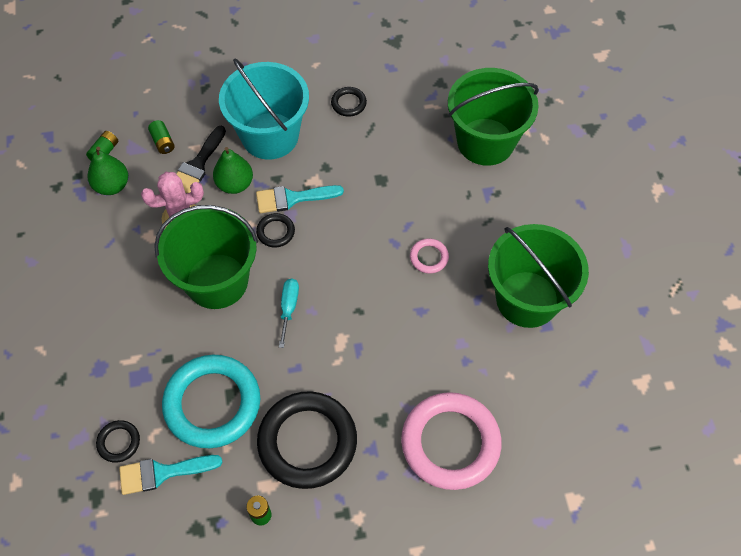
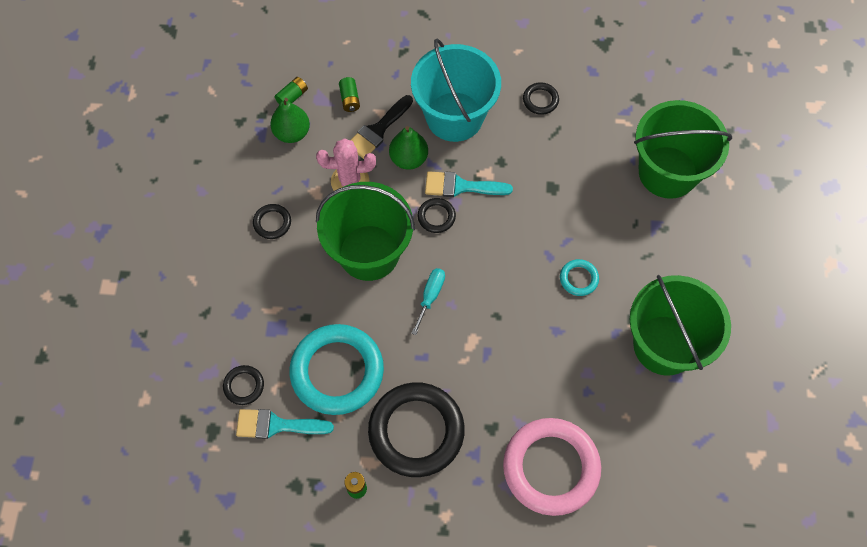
camera: 15 degrees right, 5 degrees up
pink ring [410,238,449,274] -> turquoise ring [560,259,599,296]
none -> black ring [253,204,291,239]

